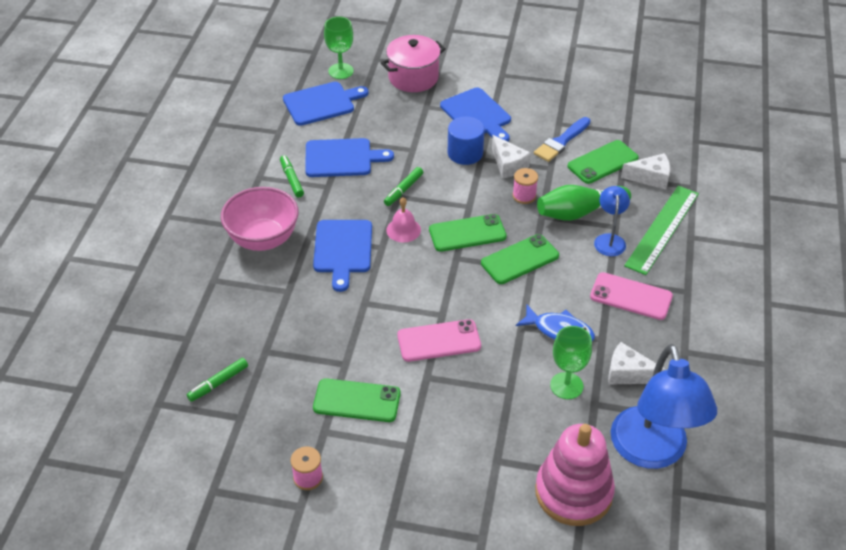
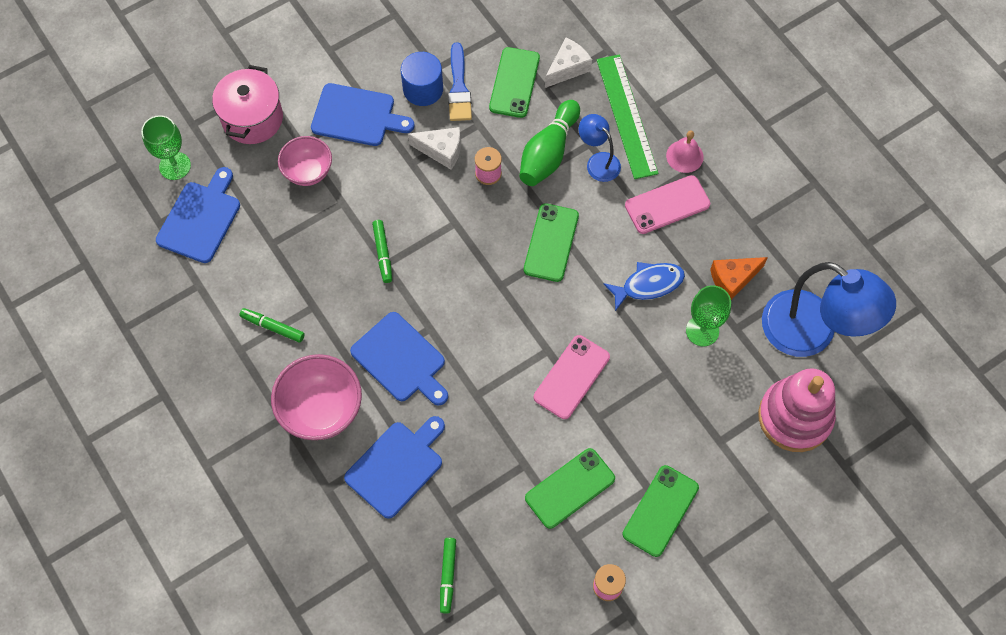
camera: 45 degrees left, 20 degrees up
blue cutting board [305,138,394,177] -> blue cutting board moved to [344,416,445,519]
pink bell [386,197,421,242] -> pink bell moved to [666,131,704,173]
green phone [429,214,507,252] -> green phone moved to [623,465,699,557]
blue cylinder [448,117,484,165] -> blue cylinder moved to [401,52,443,106]
white cheese [608,342,666,385] -> orange cheese [710,257,768,300]
none -> pink bowl [278,136,332,186]

